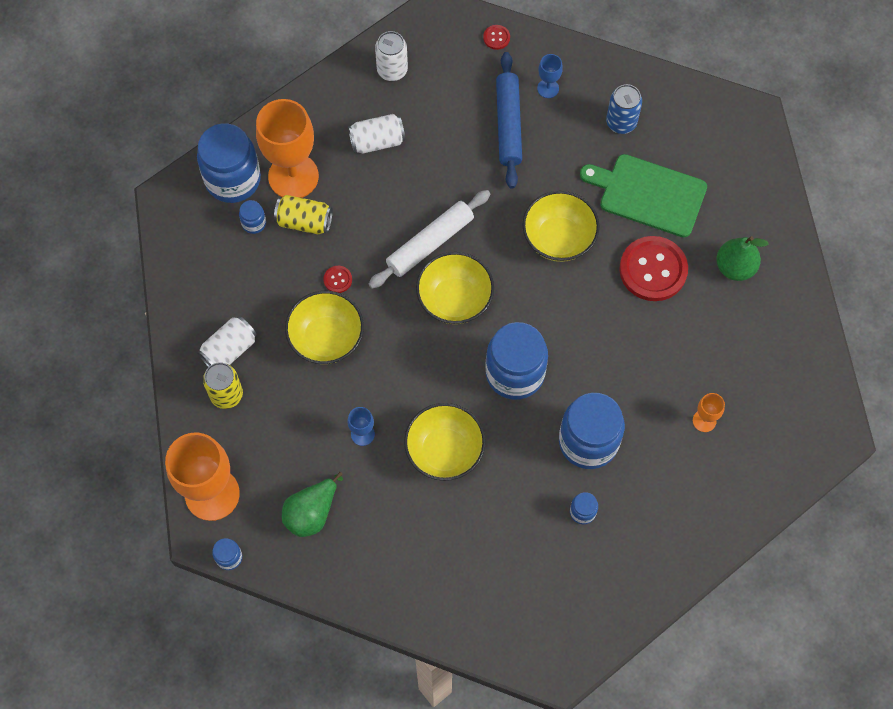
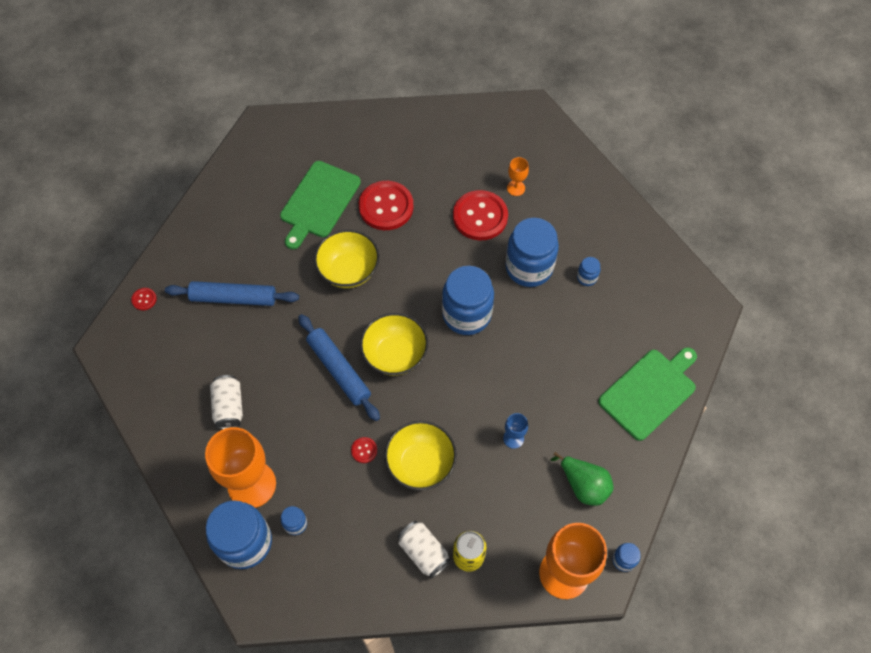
camera: 85 degrees left, 5 degrees down
yellow can [274,195,333,234] -> none
white rolling pin [368,190,490,289] -> blue rolling pin [298,314,380,421]
white can [375,31,408,81] -> none
yellow bowl [404,403,485,481] -> none
blue goblet [537,54,563,98] -> none
blue can [606,84,642,134] -> none
green pear [716,236,769,281] -> none
none -> red button [453,190,508,241]
none -> green cutting board [598,347,697,441]

